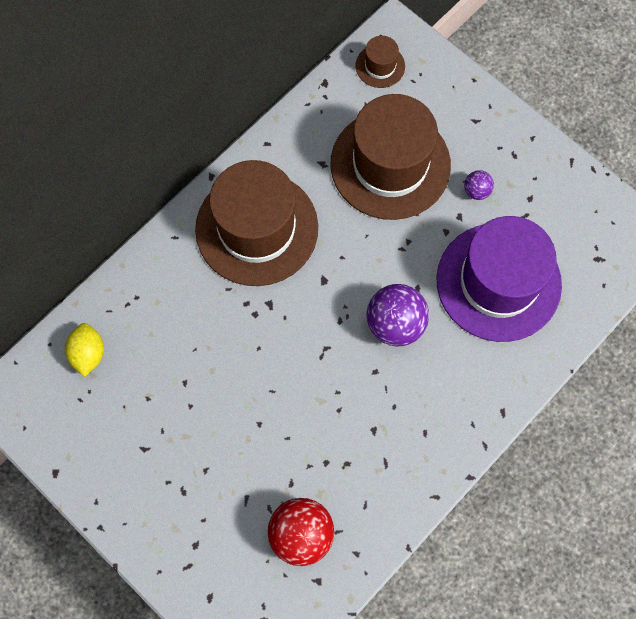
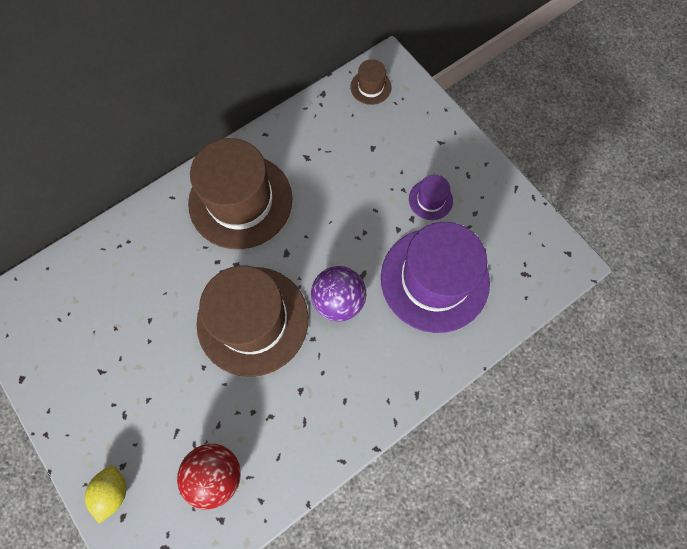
camera: 10 degrees right, 0 degrees up
yellow lemon [65,323,104,377] -> yellow lemon moved to [85,465,126,524]
brown hat [330,94,451,220] -> brown hat moved to [196,266,308,377]
purple ball [464,170,494,200] -> purple hat [409,175,453,220]

